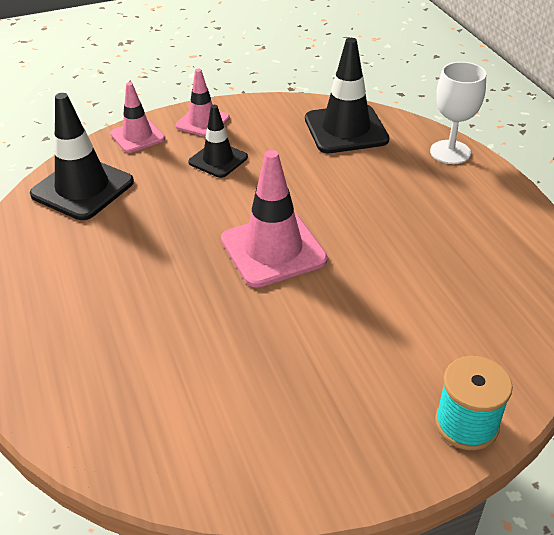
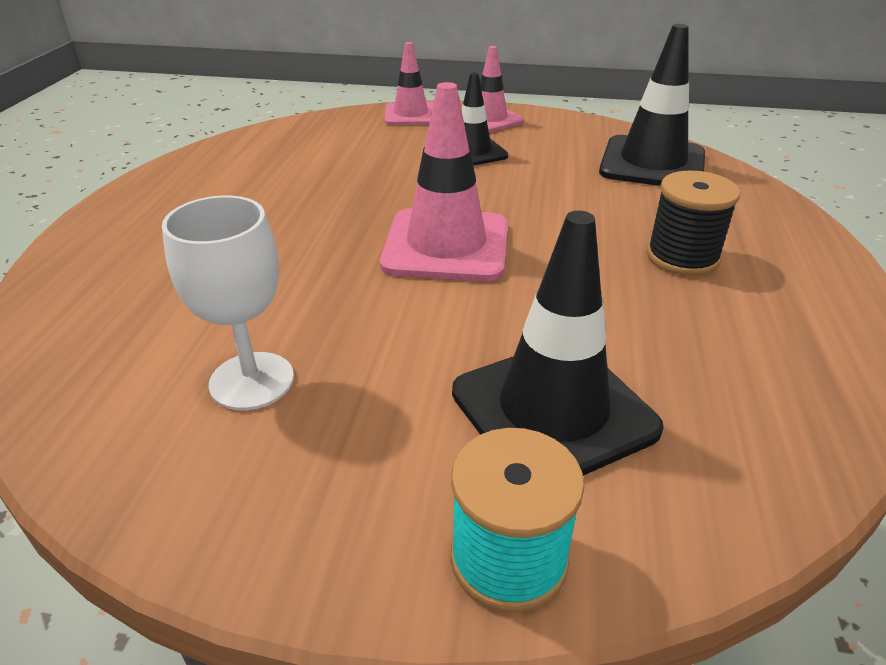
camera: 30 degrees right, 5 degrees down
black traffic cone [30,93,134,220] -> black traffic cone moved to [452,211,664,475]
white goblet [430,62,486,164] -> white goblet moved to [162,196,294,410]
none -> black spool [647,170,740,276]

